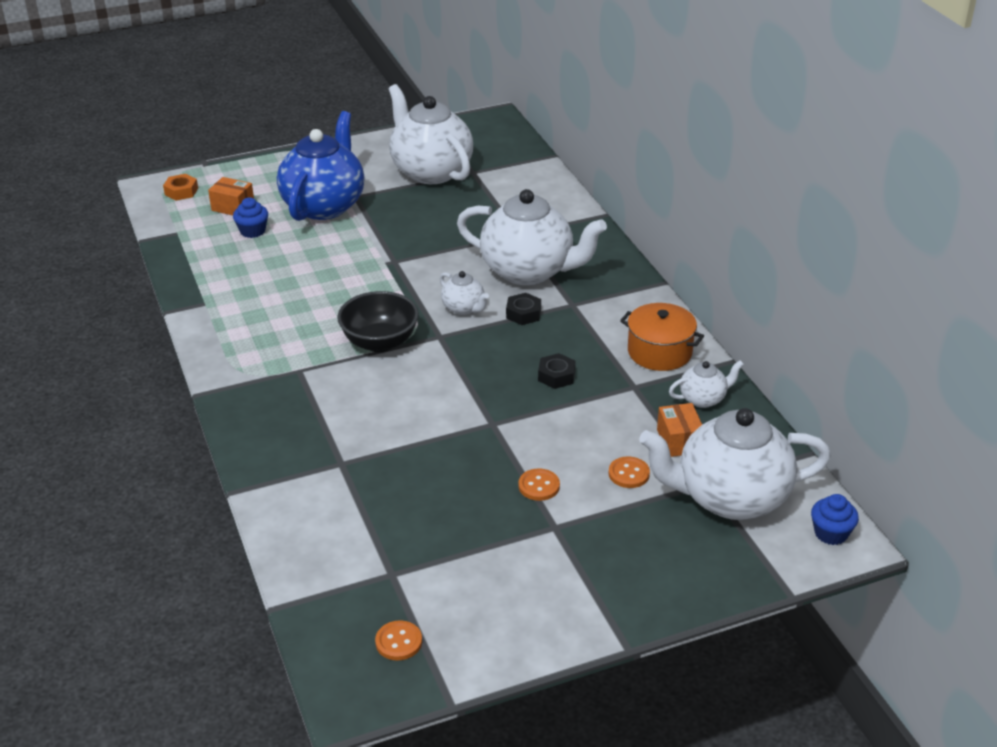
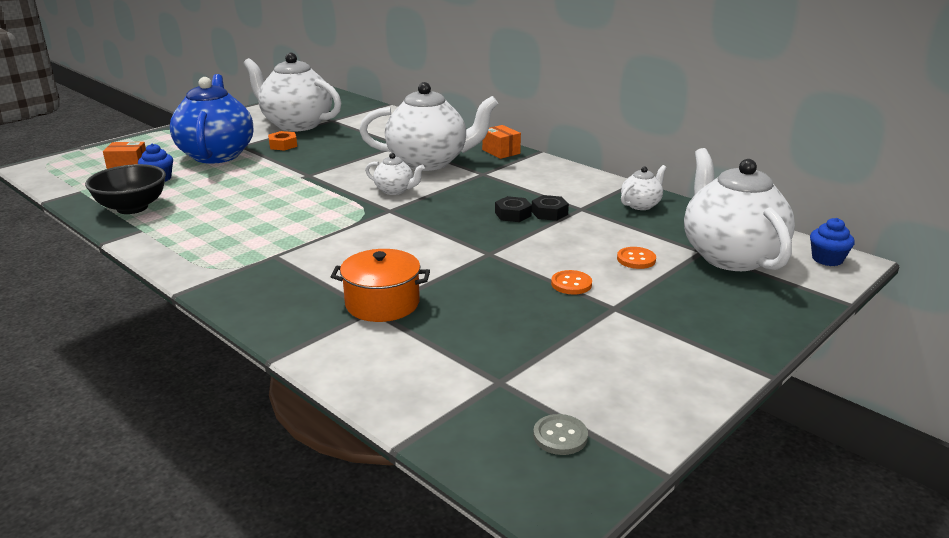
camera: 25 degrees left, 10 degrees down
orange nut [163,174,198,201] -> orange nut moved to [268,131,297,151]
black bowl [337,291,419,352] -> black bowl moved to [85,164,166,214]
orange button [375,620,422,661] -> grey button [533,414,588,455]
black nut [506,293,541,325] -> black nut moved to [532,195,569,221]
orange pot [620,303,704,371] -> orange pot moved to [330,249,430,322]
white teapot [639,408,831,520] -> white teapot turned 105 degrees clockwise [684,148,795,271]
orange box [657,403,702,457] -> orange box moved to [482,125,521,159]

